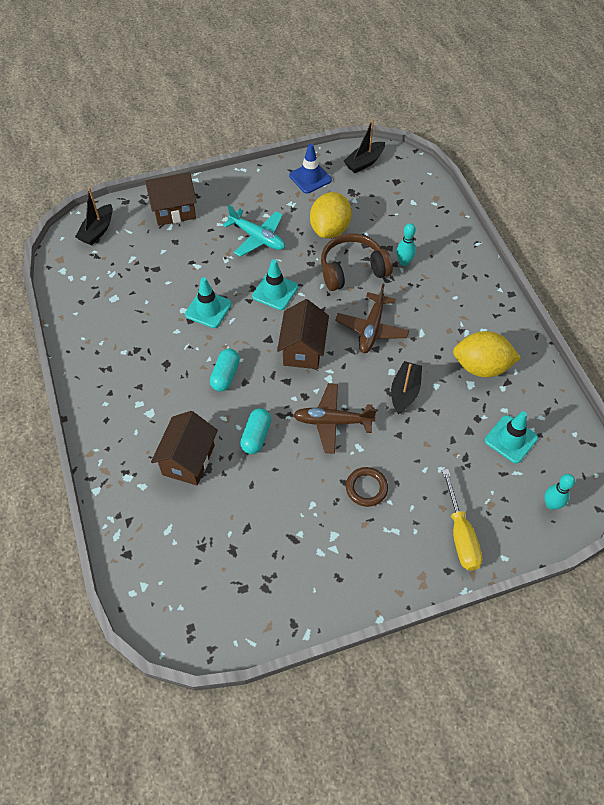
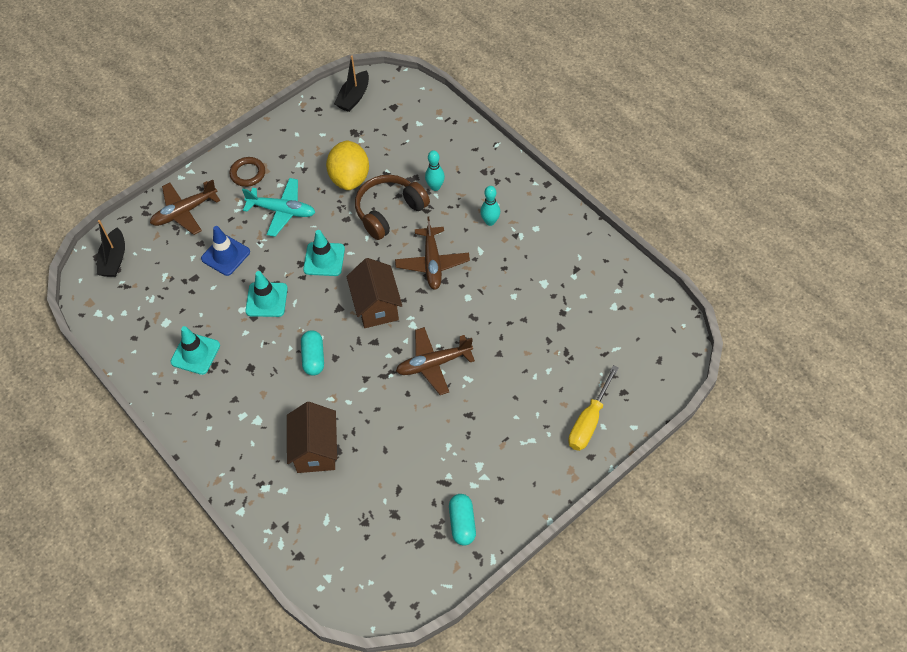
camera: 20 degrees left, 0 degrees up
brown house [145,172,197,226] -> brown plane [150,179,220,235]
turquoise capsule [240,408,271,454] -> turquoise capsule moved to [449,494,476,546]
blue traffic cone [289,143,332,194] -> blue traffic cone moved to [201,226,250,276]
brown ring [346,467,388,507] -> brown ring moved to [229,157,265,187]
black boat [391,361,422,414] -> none
yellow screwdriver [442,469,482,571] -> yellow screwdriver turned 60 degrees clockwise [568,365,619,451]
yellow lemon [453,331,521,377] -> none
turquoise traffic cone [485,411,538,463] -> turquoise traffic cone moved to [170,326,220,375]
turquoise bowling pin [544,474,575,510] -> turquoise bowling pin moved to [480,186,500,226]

